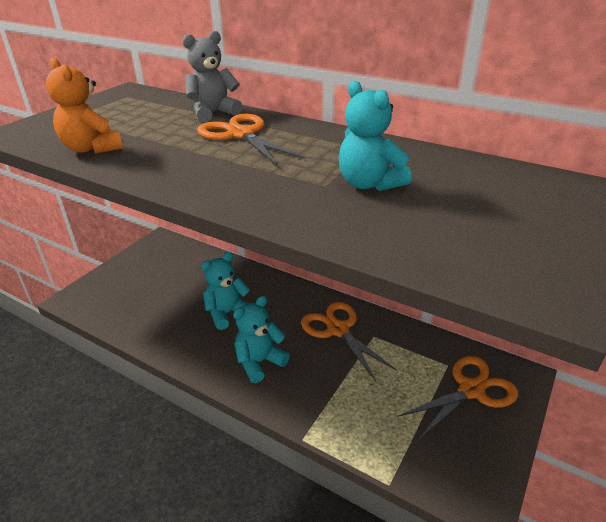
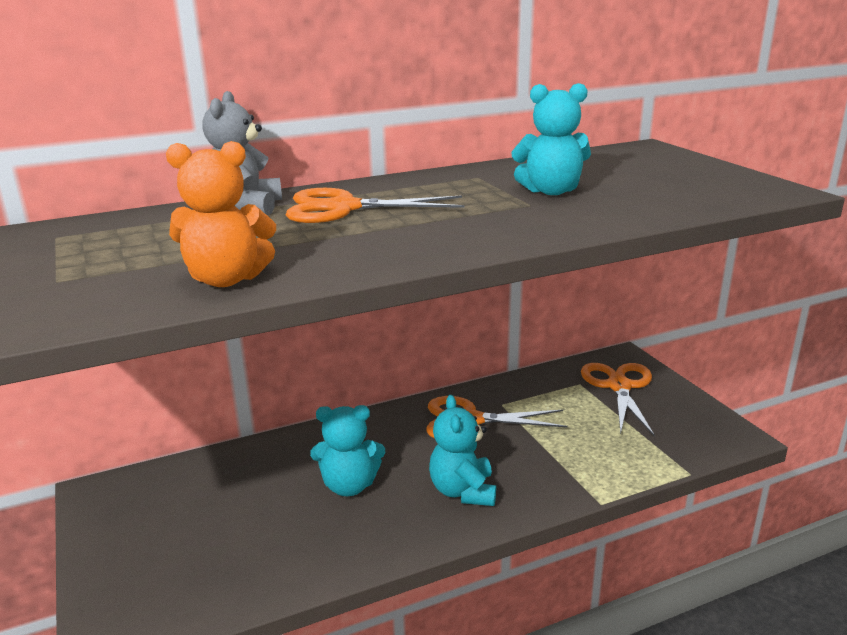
camera: 55 degrees left, 10 degrees down
turquoise teddy bear [201,252,251,330] -> turquoise teddy bear turned 90 degrees counterclockwise [310,405,385,496]

